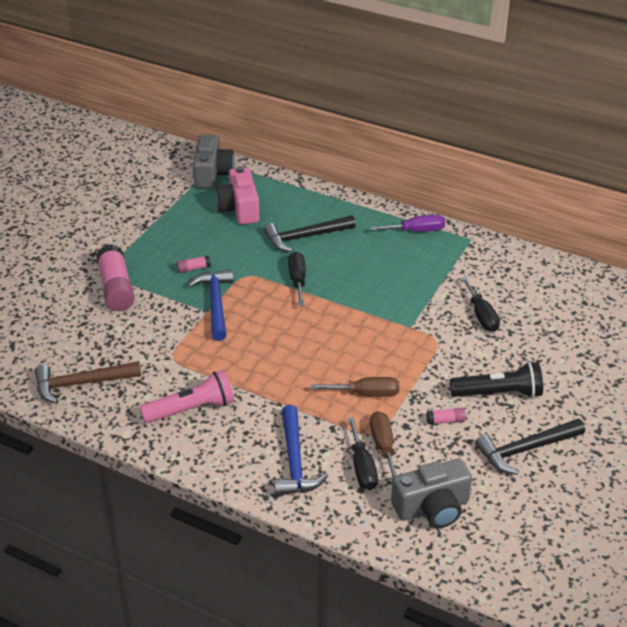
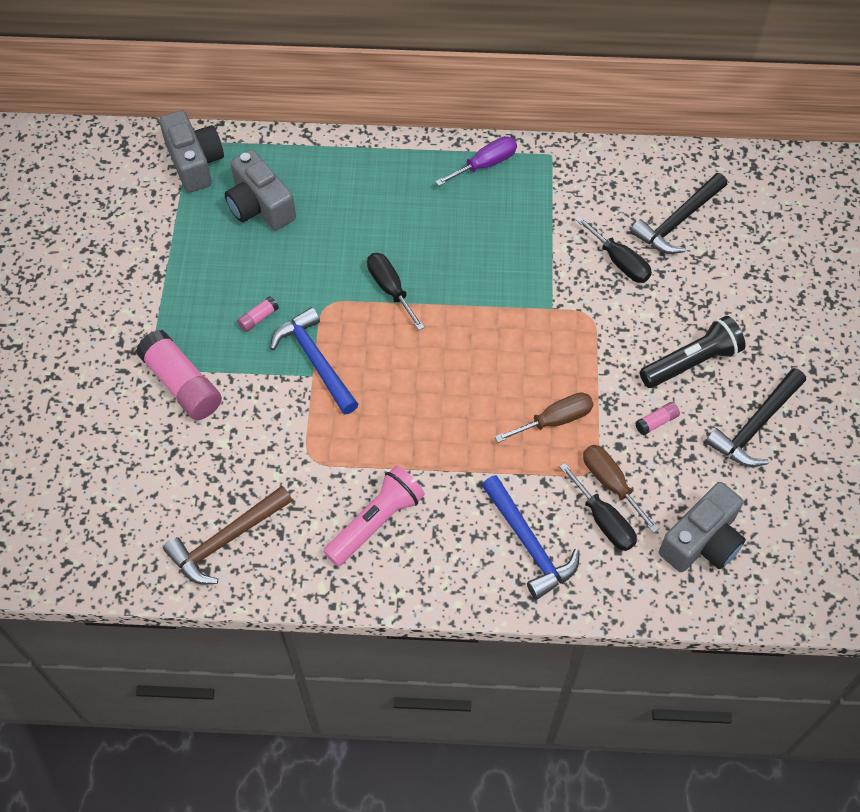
camera: 25 degrees left, 20 degrees up
pink camera [215,166,260,225] -> grey camera [225,150,296,230]
black hammer [264,215,356,252] -> black hammer moved to [630,173,727,254]

